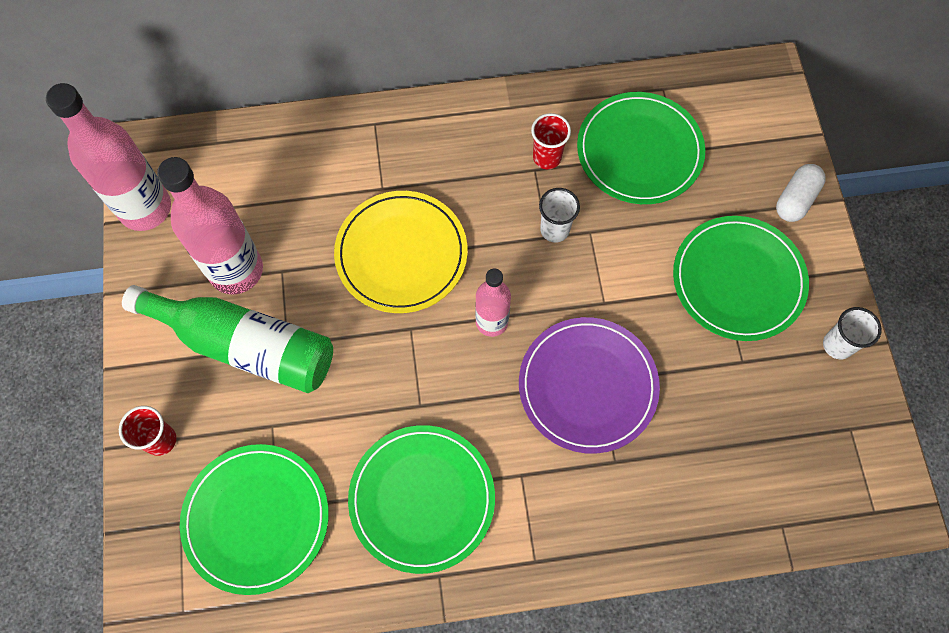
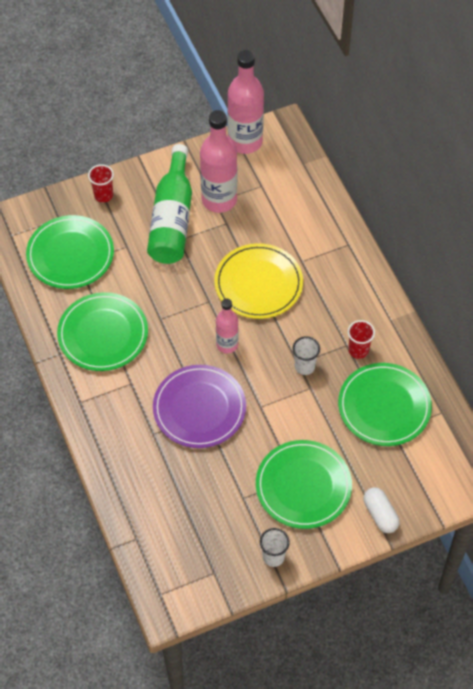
camera: 75 degrees right, 10 degrees down
white capsule [776,164,826,222] -> white capsule turned 45 degrees clockwise [364,487,399,533]

